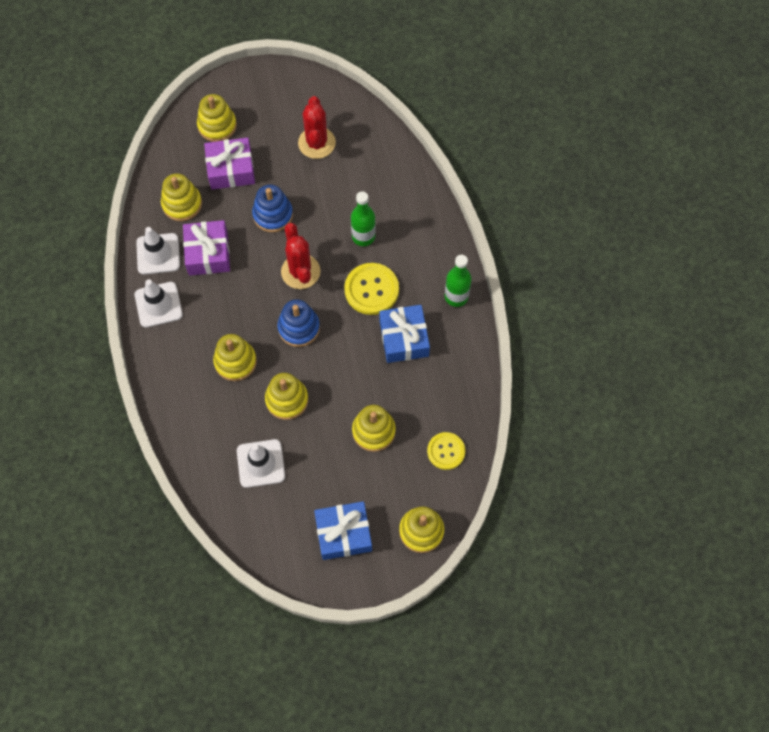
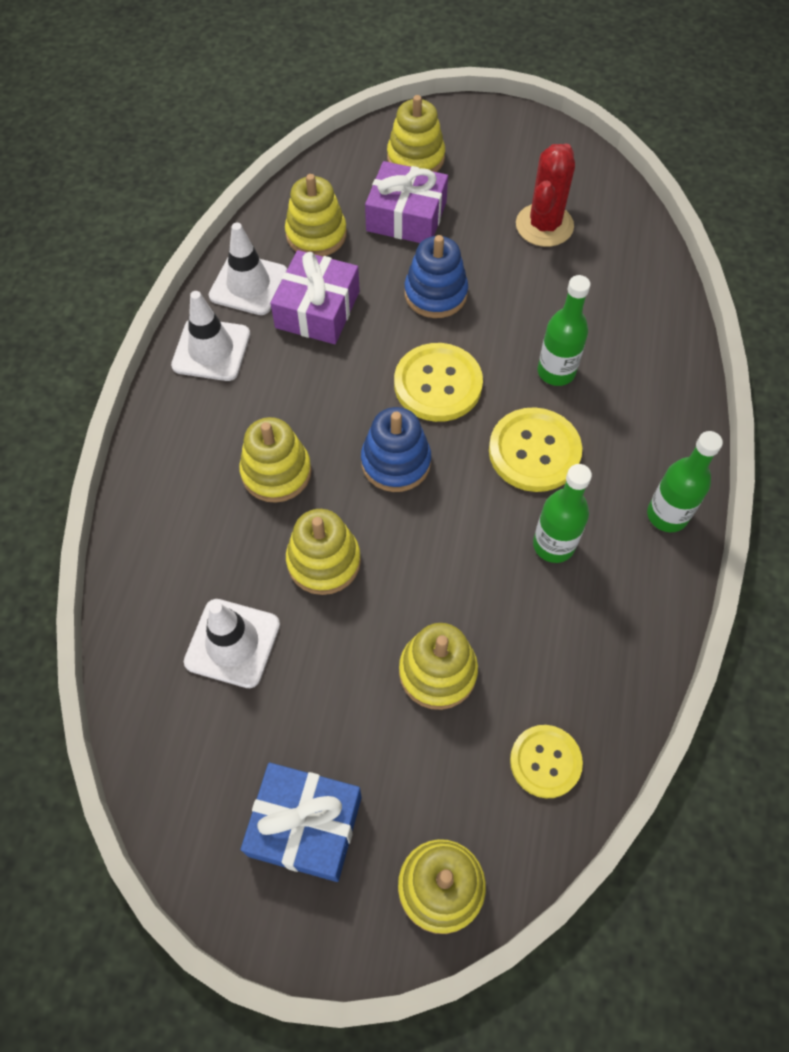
camera: 25 degrees right, 5 degrees down
red cactus [281,223,321,289] -> yellow button [394,343,483,422]
blue gift [379,305,430,363] -> green bottle [533,464,592,563]

